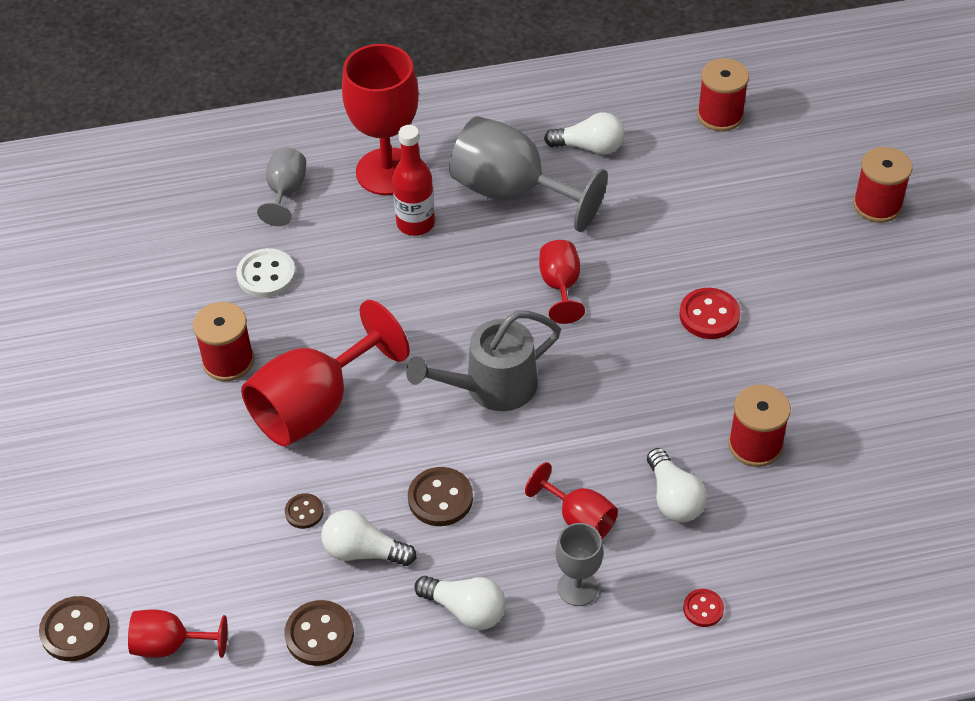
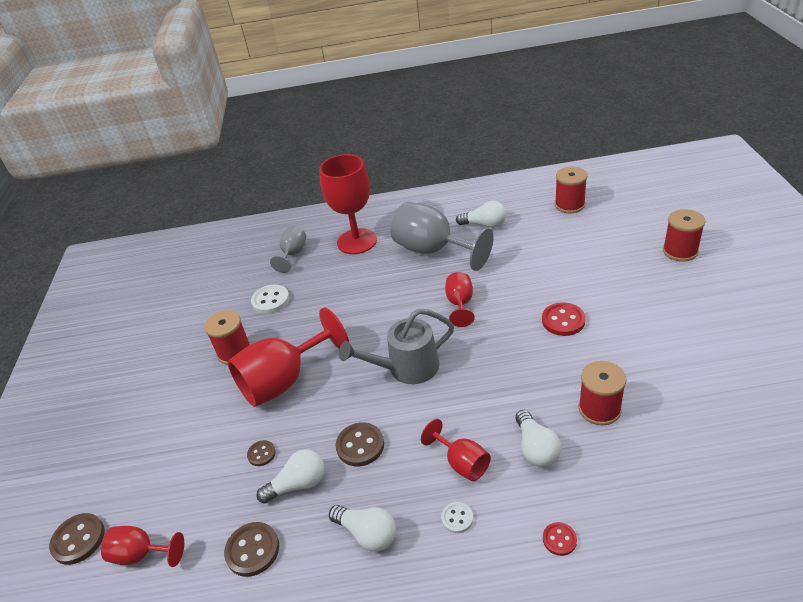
camera: 10 degrees right, 10 degrees down
white light bulb [321,510,416,566] -> white light bulb turned 135 degrees clockwise [256,449,325,504]
red bottle [392,125,435,236] -> none
grey goblet [556,523,603,606] -> white button [441,502,473,533]

